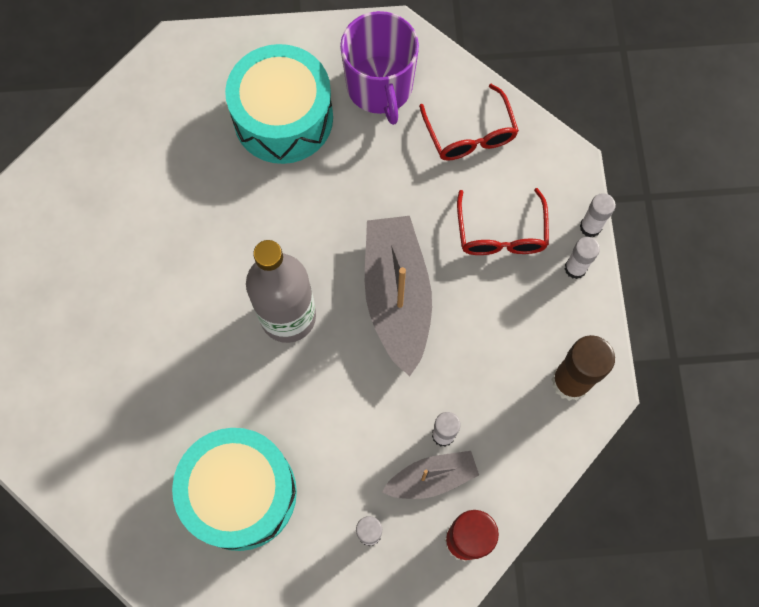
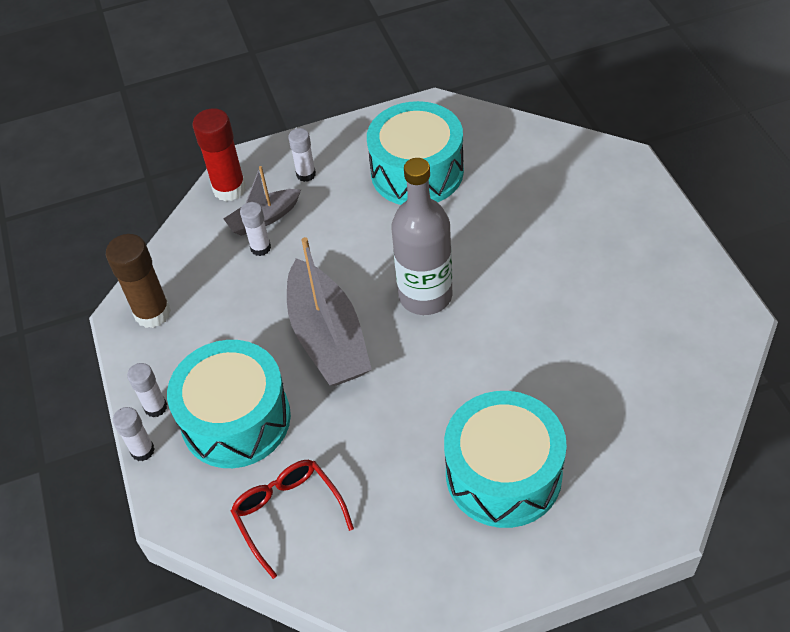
camera: 170 degrees right, 20 degrees down
purple mug [340,11,419,125] -> none
red glasses [457,188,549,255] -> turquoise drum [167,340,291,468]

